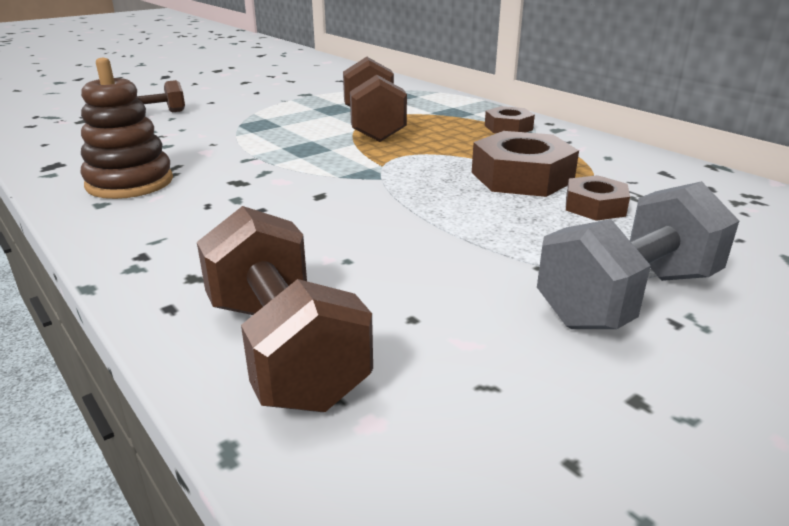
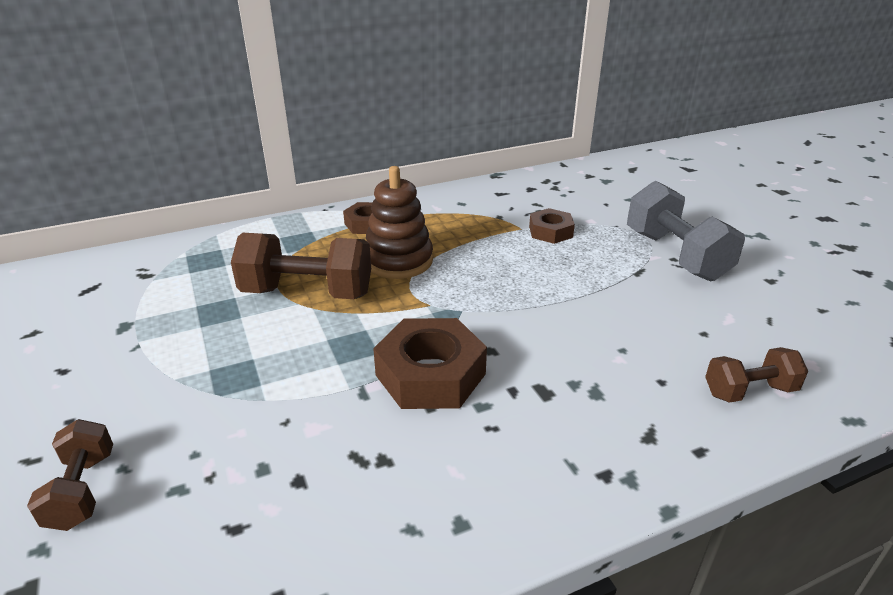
camera: 75 degrees left, 5 degrees up
brown stacking toy [81,58,173,199] -> brown stacking toy moved to [366,166,433,279]
brown dumbbell [197,206,373,412] -> brown dumbbell [705,347,808,403], size x0.57
brown nut [472,131,579,197] -> brown nut moved to [373,318,487,409]

